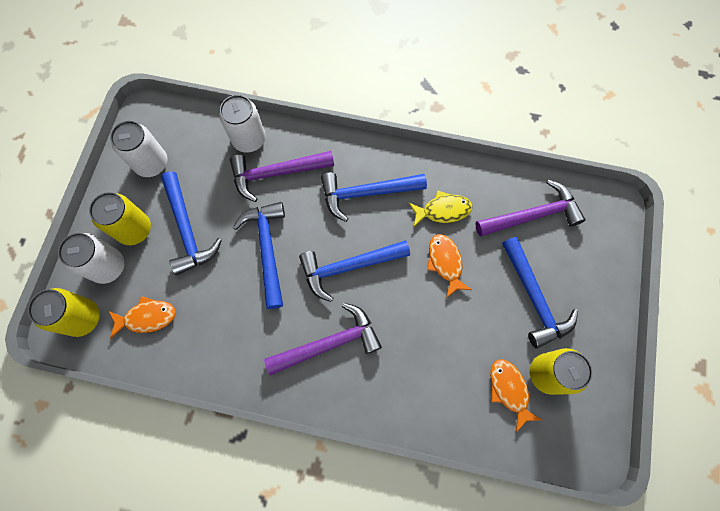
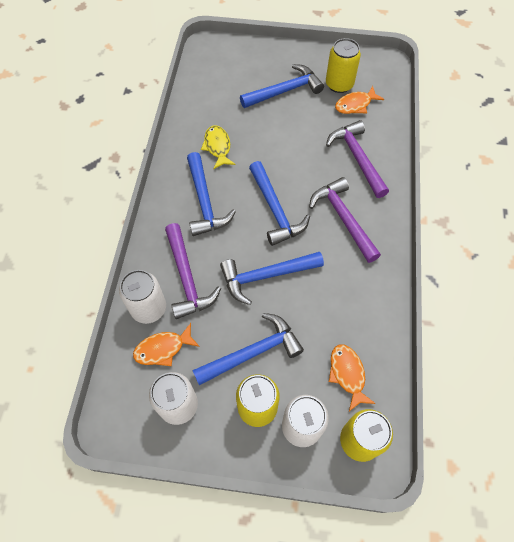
camera: 95 degrees left, 10 degrees down
orange fish [427,234,472,298] -> orange fish moved to [133,323,200,366]
purple hammer [475,180,585,236] -> purple hammer moved to [326,120,389,198]

